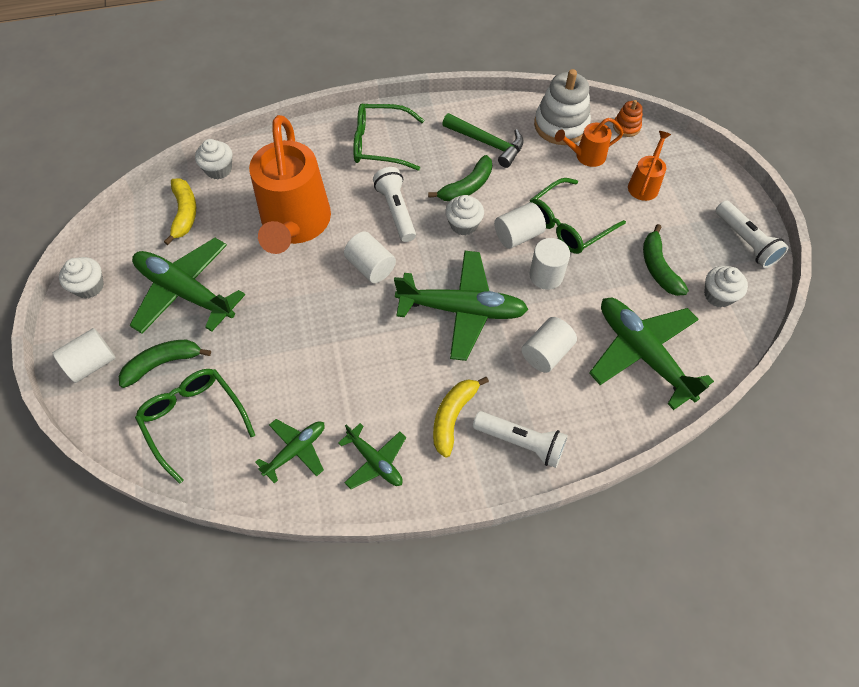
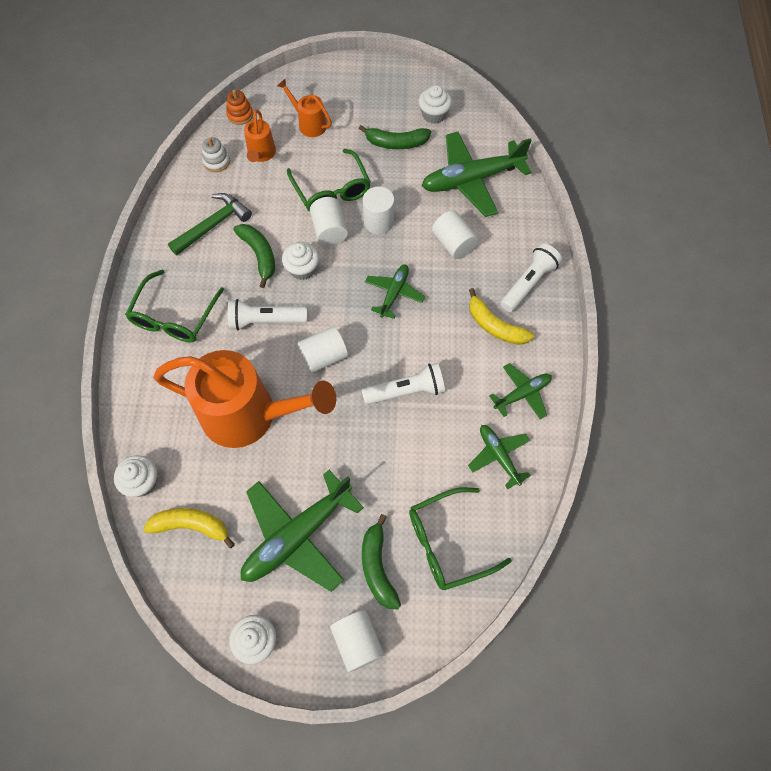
camera: 75 degrees left, 5 degrees up
green plane [394,251,529,361] -> green plane [365,264,425,319], size x0.54
white stacking toy [534,69,591,145] -> white stacking toy [202,137,230,172], size x0.51
white flashlight [716,200,789,268] -> white flashlight moved to [362,363,445,405]

